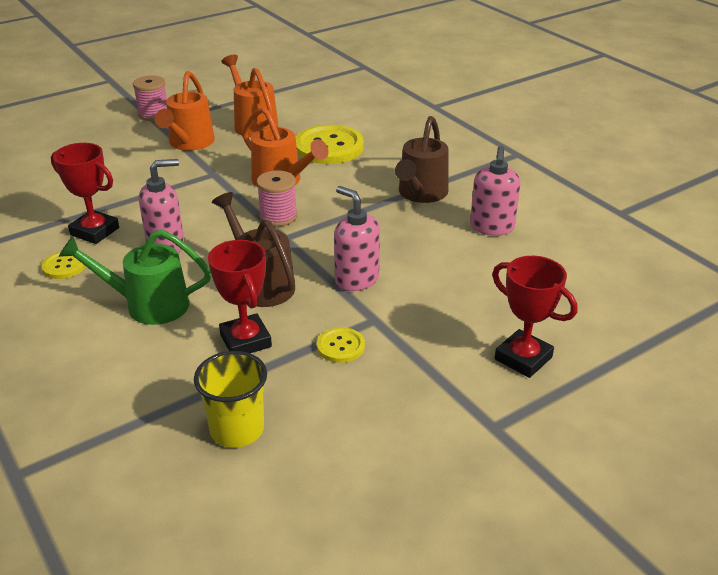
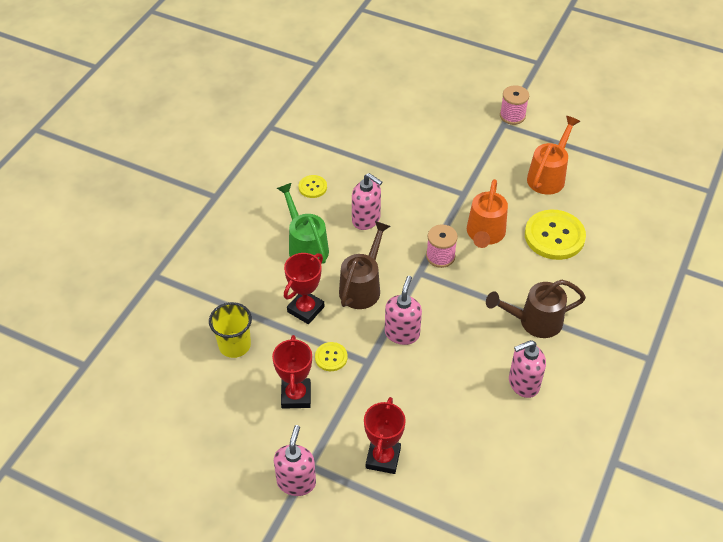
camera: 60 degrees right, 15 degrees up
red trophy [51,143,119,244] -> red trophy moved to [272,335,312,409]
orange watering can [155,71,215,151] -> none
none -> pink soap dispenser [274,425,316,496]

